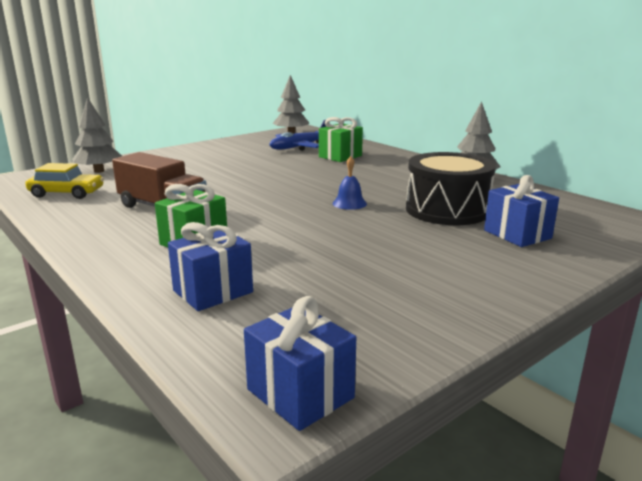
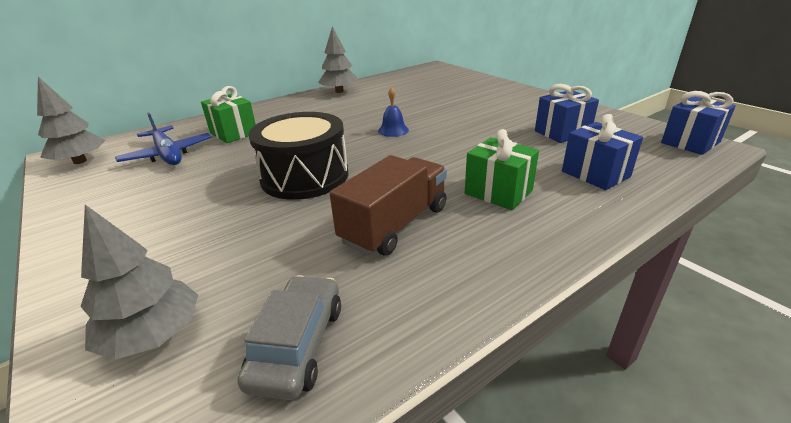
camera: 85 degrees left, 10 degrees up
yellow car [25,163,104,199] -> grey car [237,275,341,400]
black drum [406,152,496,225] -> black drum moved to [248,112,348,200]
blue gift [484,175,559,247] -> blue gift moved to [535,84,599,143]

